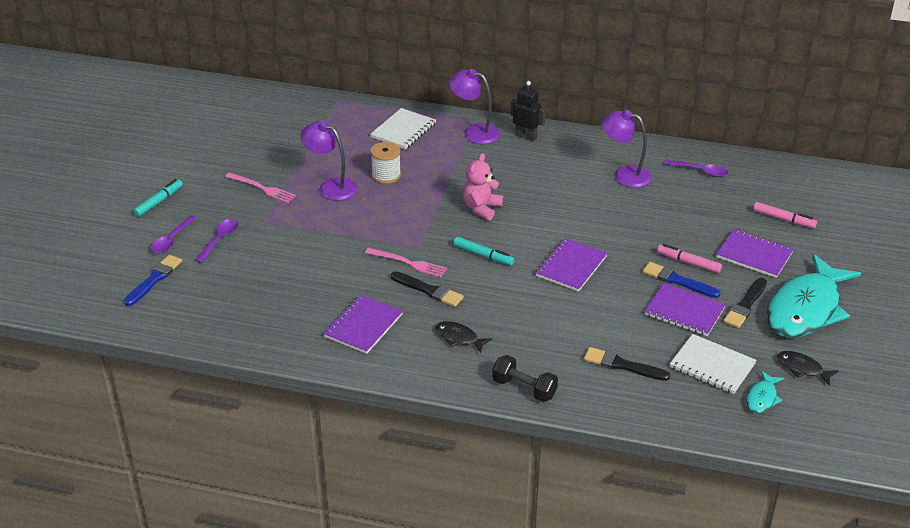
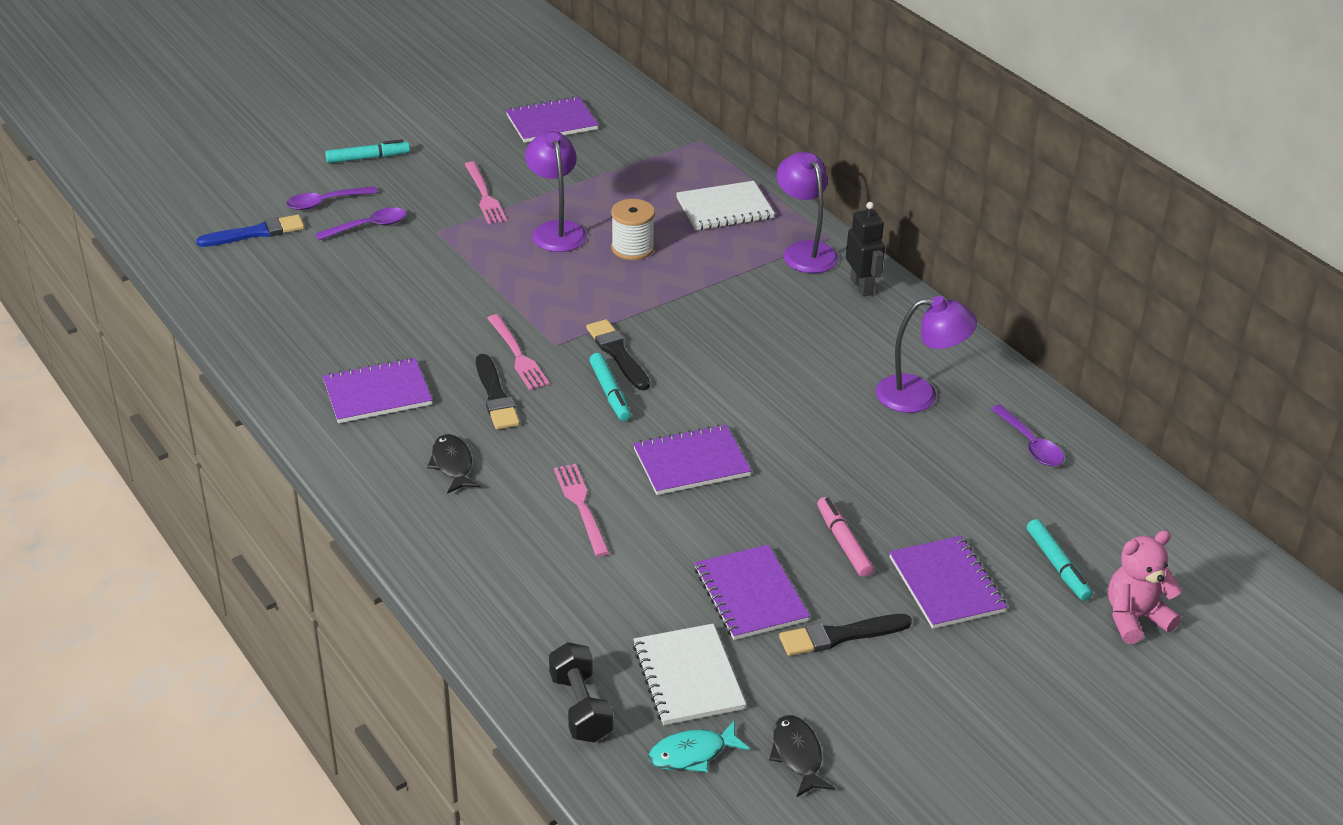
camera: 40 degrees right, 0 degrees up
pink teddy bear [463,153,503,221] -> pink teddy bear moved to [1108,530,1182,644]
black dumbbell [492,355,558,402] -> black dumbbell moved to [549,642,613,742]
black brush [584,347,670,381] -> black brush moved to [586,319,650,390]
purple lamp [601,110,652,188] -> purple lamp turned 120 degrees clockwise [876,296,977,413]
blue brush [643,262,721,298] -> none
pink marker [753,202,817,228] -> turquoise marker [1027,519,1093,601]
turquoise fish [767,254,861,338] -> none
none -> purple notebook [506,96,598,143]
none -> pink fork [554,464,610,557]

